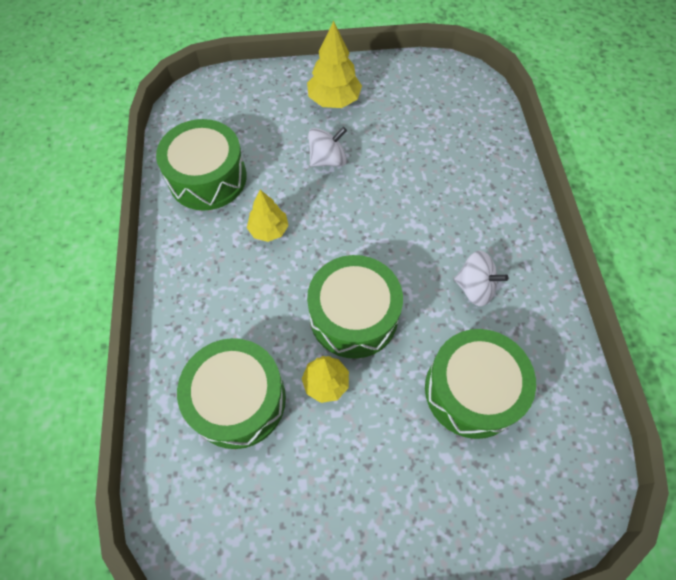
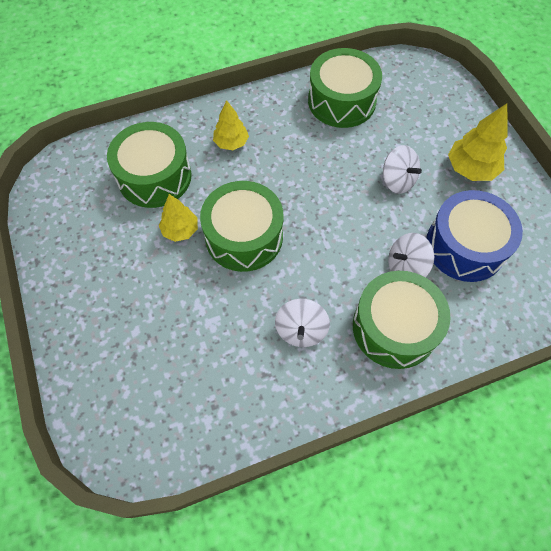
camera: 75 degrees right, 0 degrees up
yellow tree [247,190,289,242] -> yellow tree moved to [213,100,249,150]
green drum [425,329,536,439] -> green drum moved to [353,271,451,369]
none -> white spinning top [388,233,434,278]
none -> blue drum [427,190,523,282]

